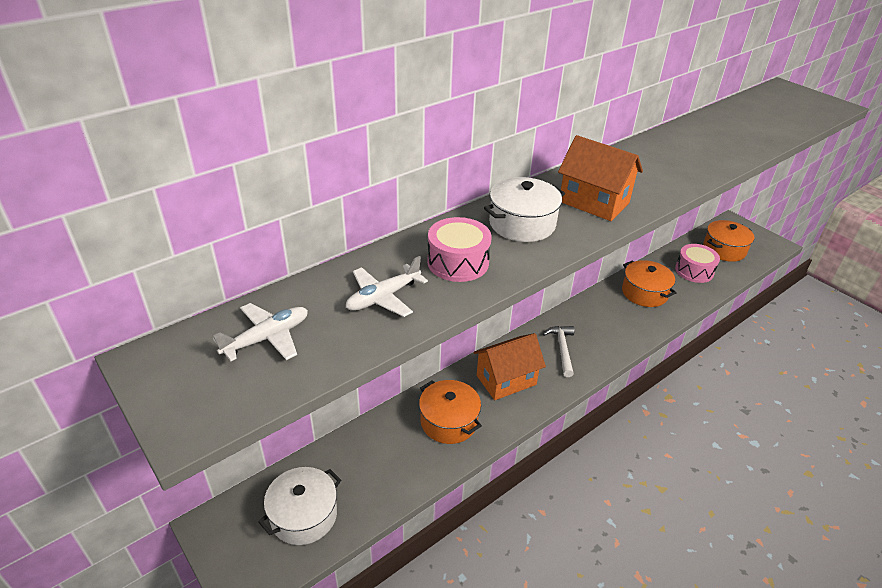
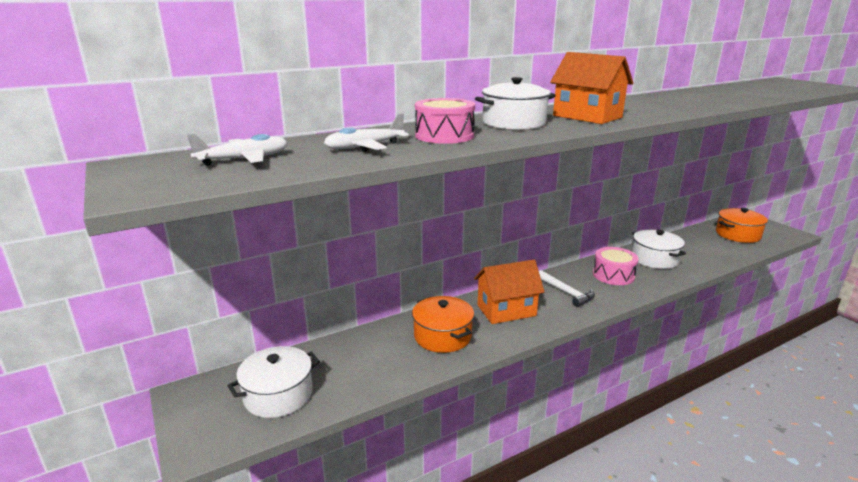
camera: 10 degrees right, 15 degrees down
white hammer [543,326,574,377] -> white hammer turned 135 degrees clockwise [539,270,595,307]
orange pot [622,260,677,307] -> white pot [632,229,686,269]
pink drum [675,244,720,283] -> pink drum moved to [593,247,638,285]

